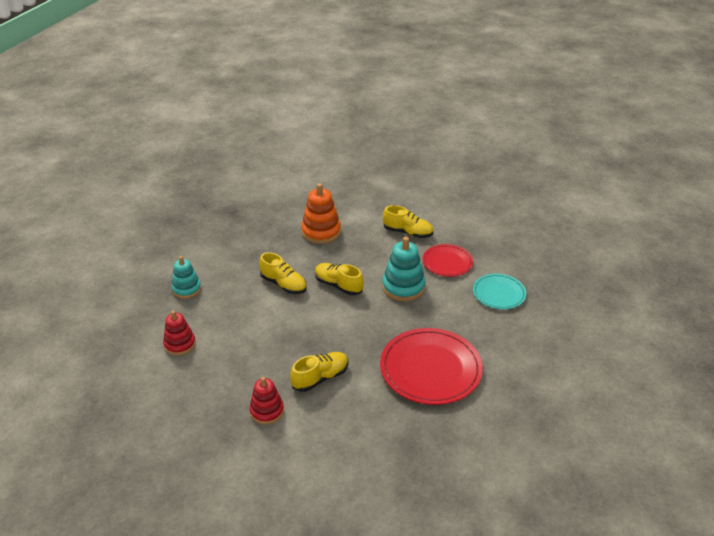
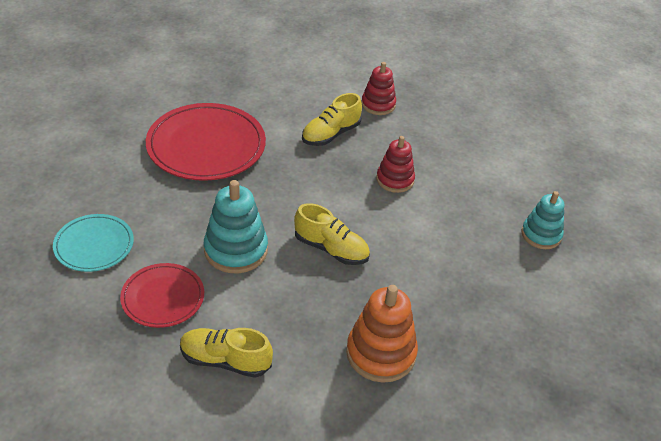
camera: 170 degrees right, 5 degrees up
red stacking toy [163,310,196,355] -> red stacking toy moved to [376,136,415,193]
yellow shoe [259,252,307,294] -> none

